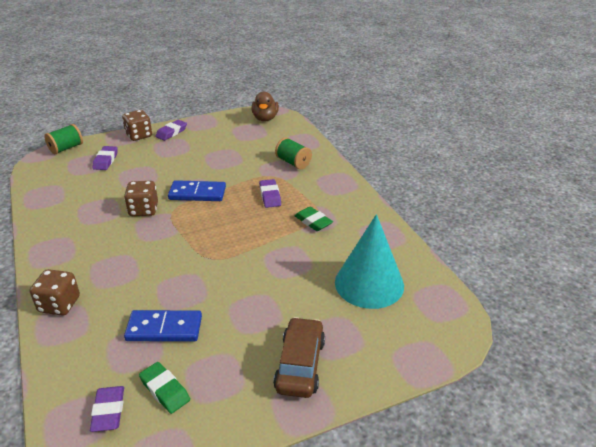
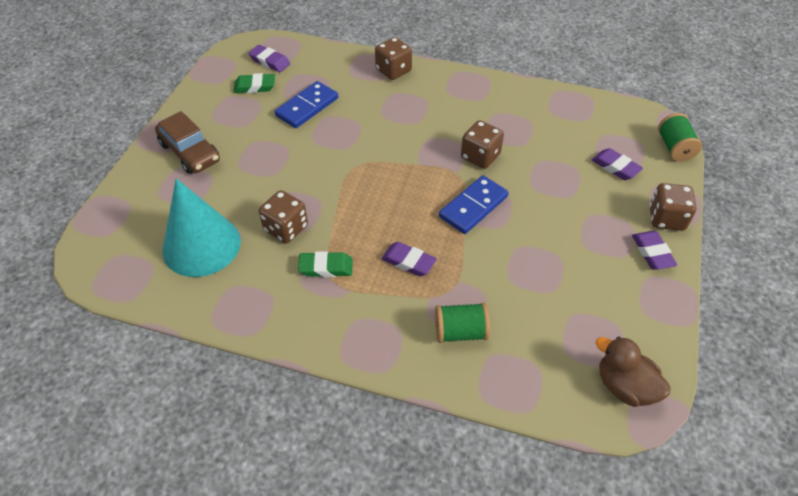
camera: 130 degrees right, 15 degrees up
none -> brown dice [259,190,308,243]

